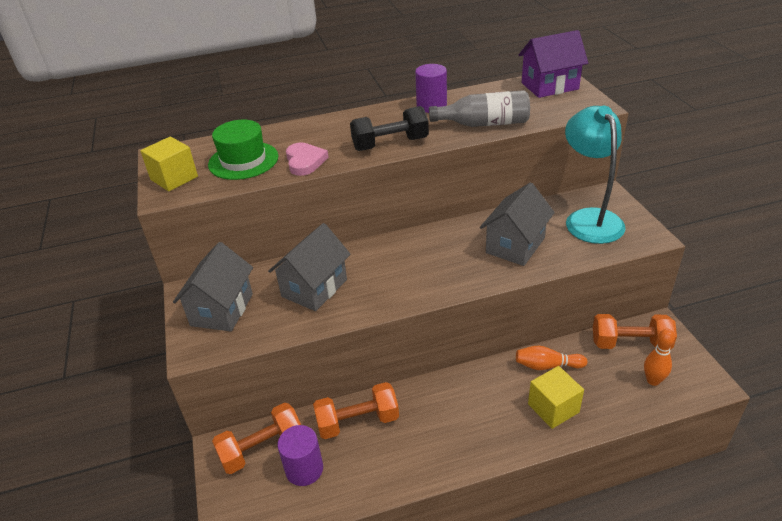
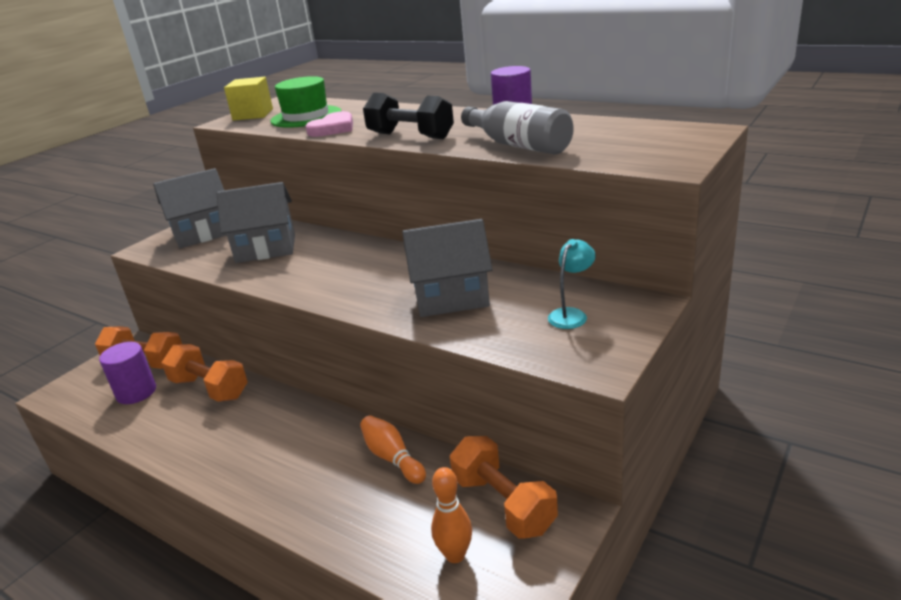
camera: 50 degrees right, 10 degrees down
purple house [519,30,588,98] -> none
yellow cube [528,366,584,429] -> none
turquoise lamp [565,106,626,244] -> turquoise lamp [548,239,596,329], size x0.45

